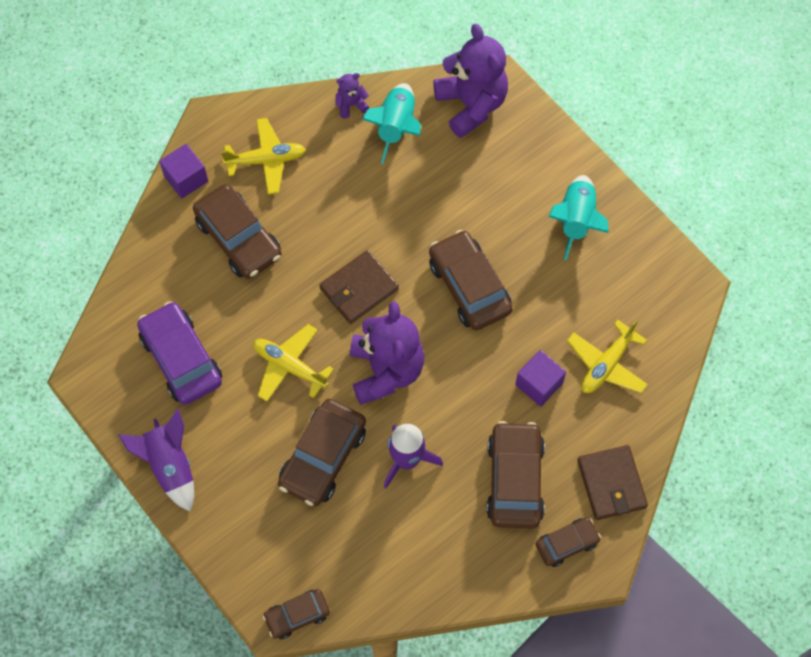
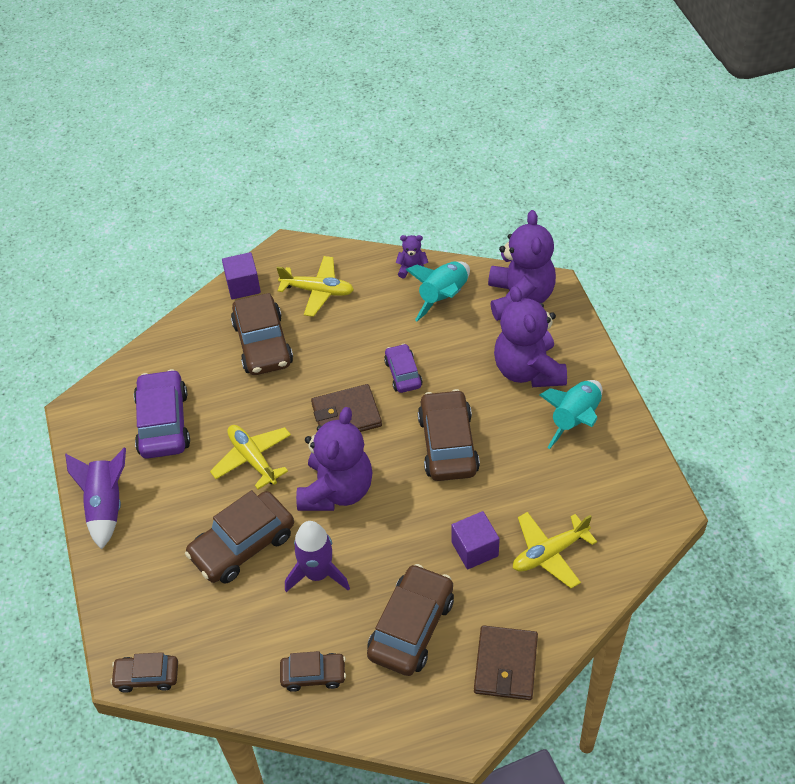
camera: 25 degrees right, 15 degrees down
brown car [536,517,601,567] -> brown car moved to [280,651,346,692]
none -> purple car [384,344,423,393]
none -> purple teddy bear [494,286,567,387]

